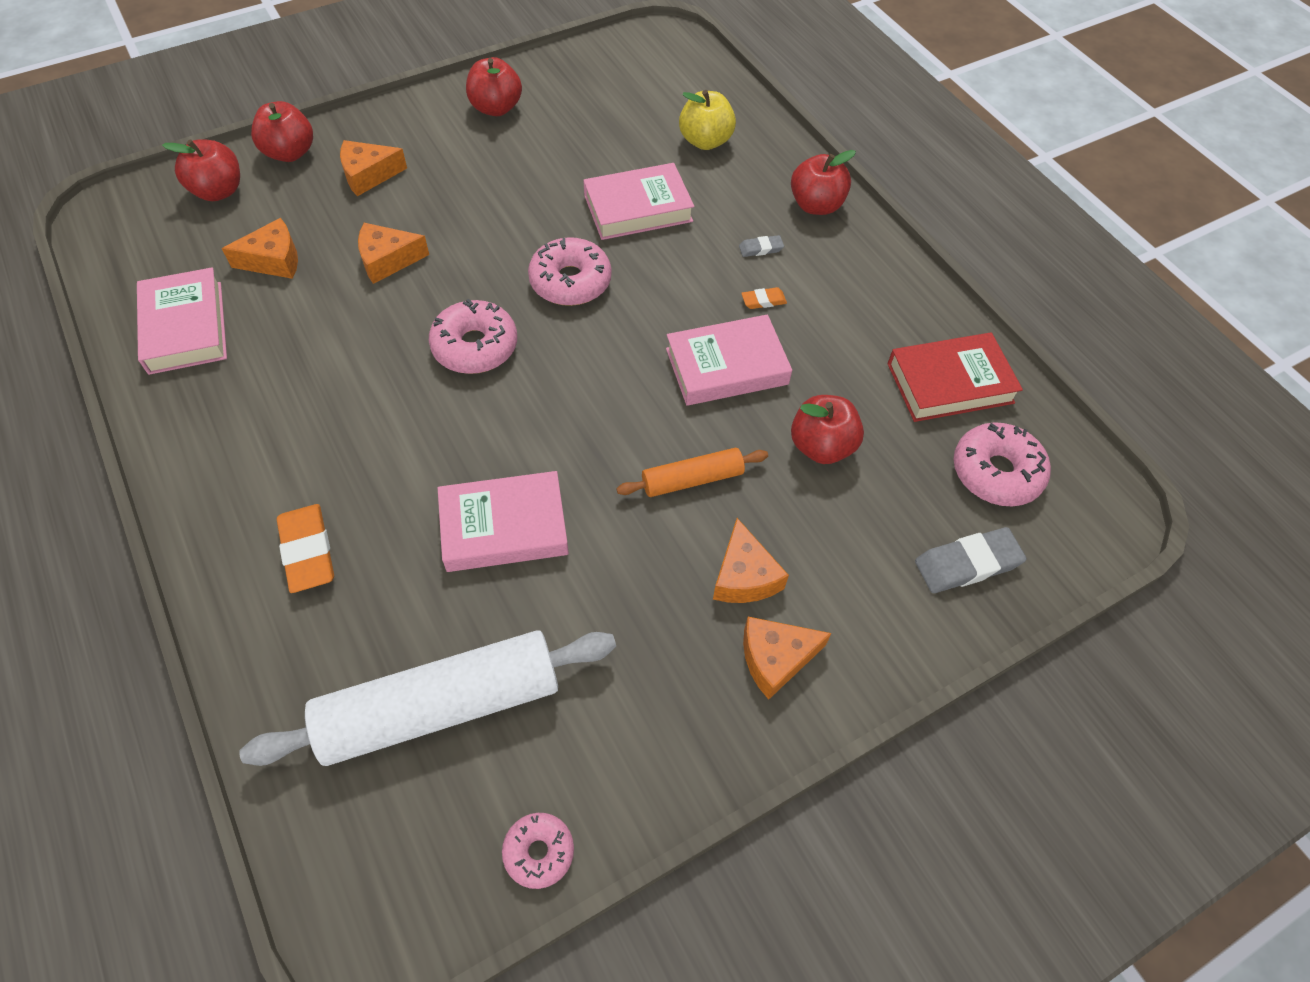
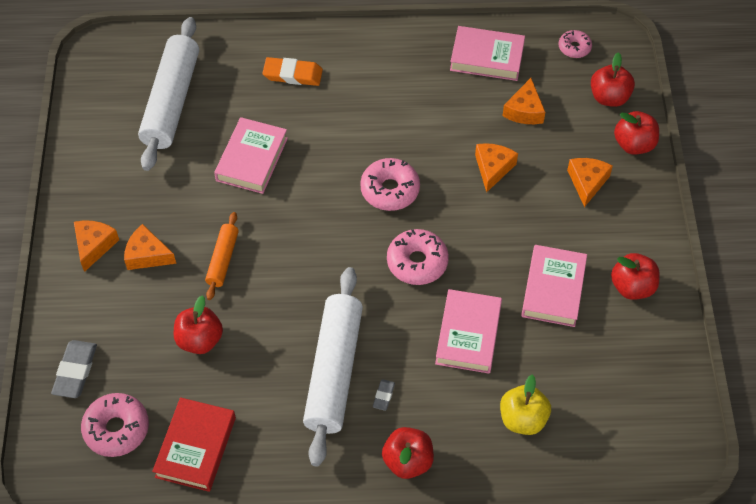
camera: 120 degrees right, 0 degrees up
pink donut [502,813,574,889] -> pink donut moved to [559,30,592,58]
pink book [666,314,792,406] -> pink book moved to [521,245,587,327]
orange eraser [741,287,787,309] -> white rolling pin [303,267,363,467]

